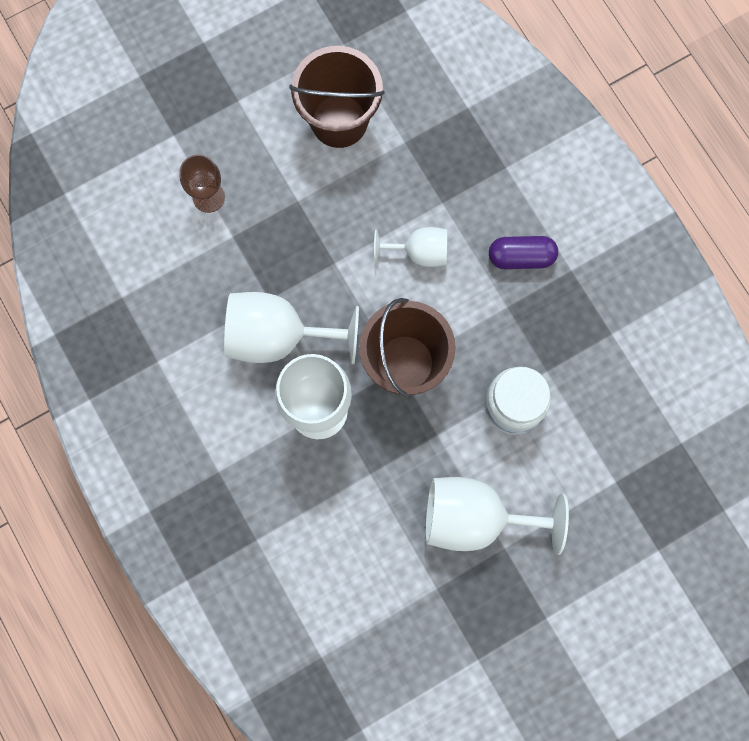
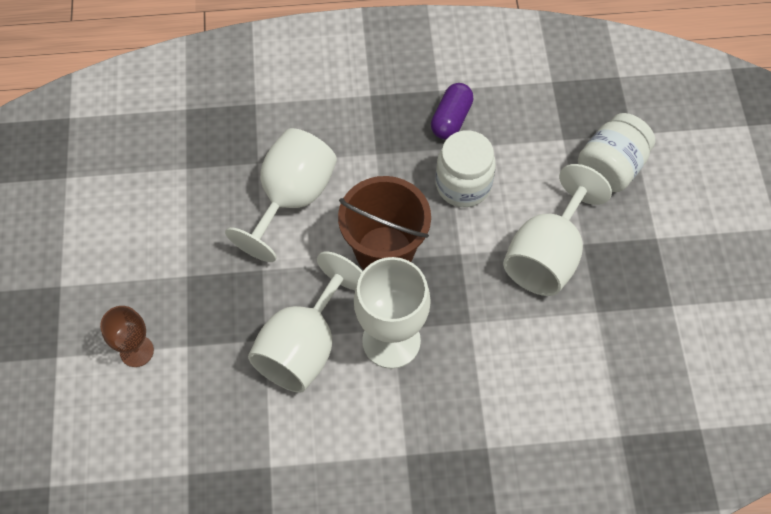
camera: 65 degrees left, 15 degrees down
brown bucket [290,46,385,148] -> none
white goblet [374,227,447,267] -> white goblet [225,128,337,262], size x1.74
purple capsule [489,236,558,269] -> purple capsule moved to [431,83,474,140]
none -> white jar [578,113,655,192]

